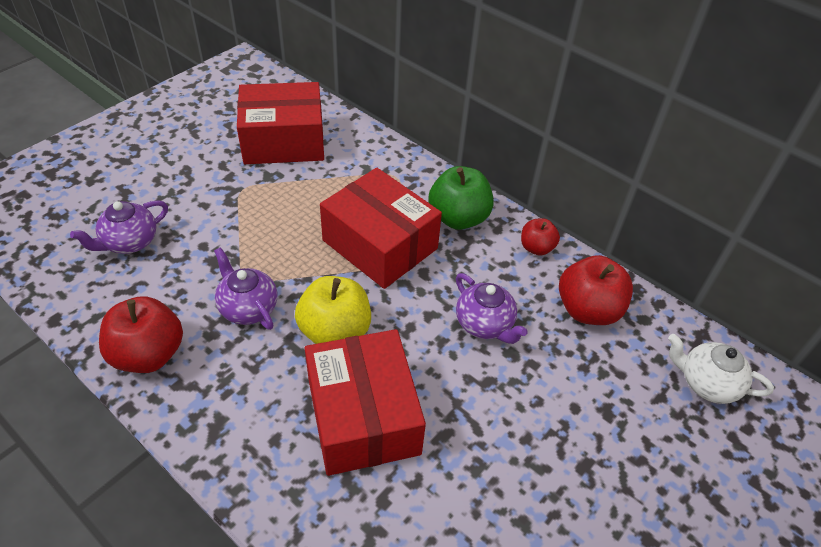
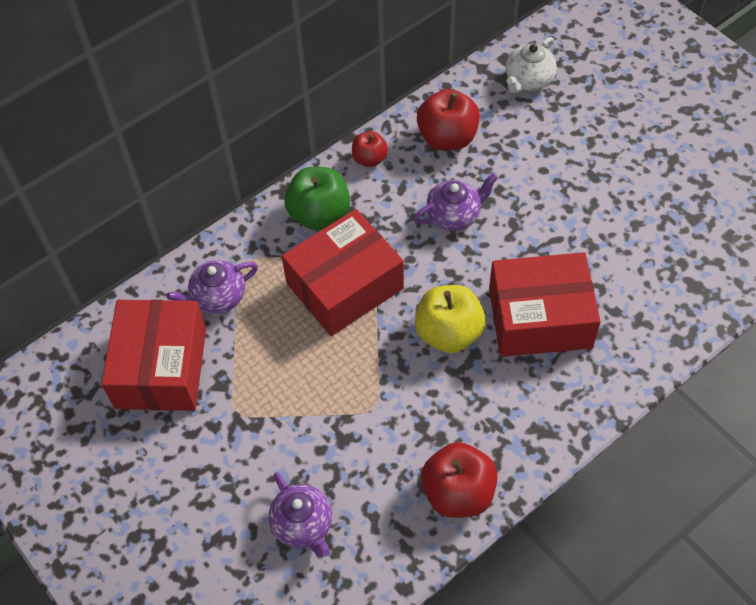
camera: 75 degrees left, 10 degrees up
purple teapot [214,247,277,330] -> purple teapot moved to [166,260,258,314]

